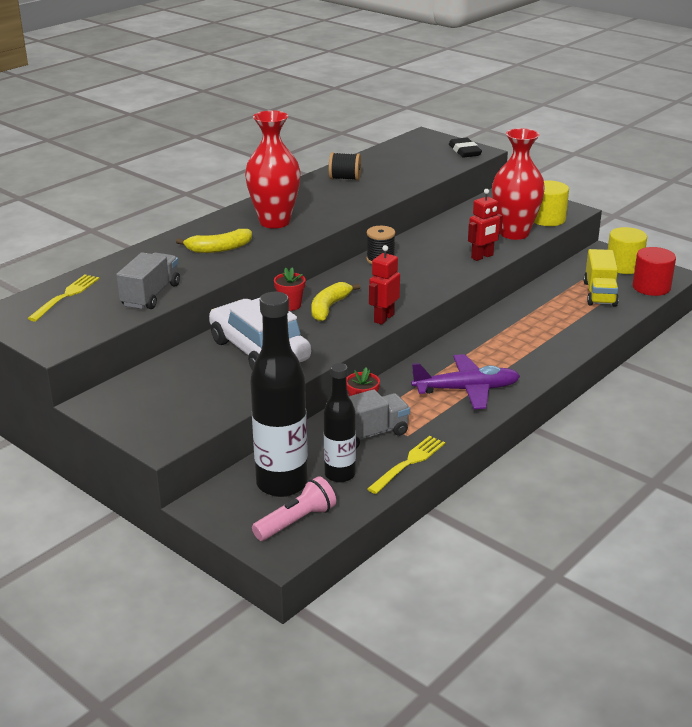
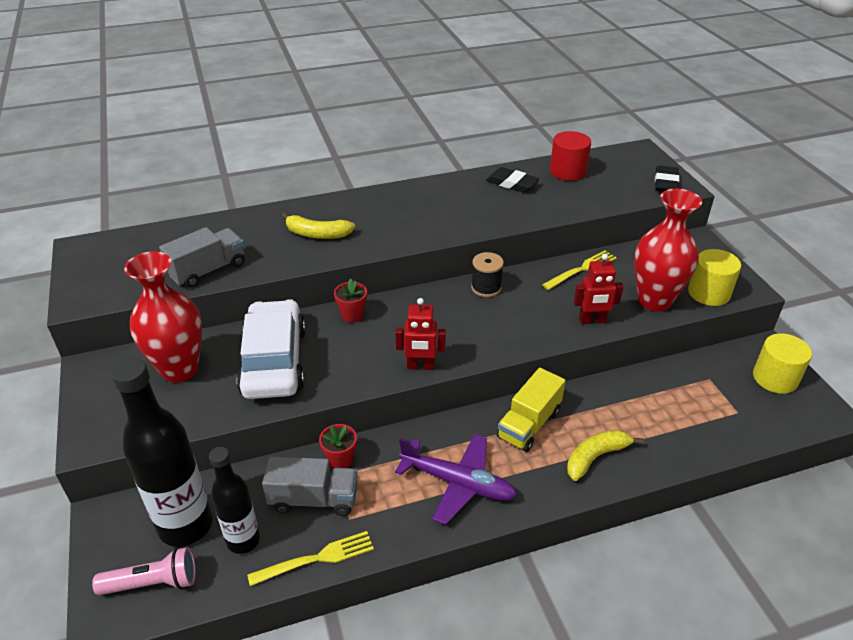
camera: 30 degrees right, 10 degrees up
yellow fork [27,274,99,321] -> yellow fork moved to [542,250,617,290]
red vase [245,110,301,229] -> red vase moved to [124,251,202,383]
yellow banana [311,282,361,321] -> yellow banana moved to [567,430,644,481]
black spool [329,152,361,180] -> black eraser [486,167,539,193]
red robot [369,245,400,325] -> red robot turned 150 degrees counterclockwise [395,298,446,370]
yellow truck [584,249,619,307] -> yellow truck moved to [497,368,566,452]
red cylinder [633,247,676,296] -> red cylinder moved to [550,131,591,181]

